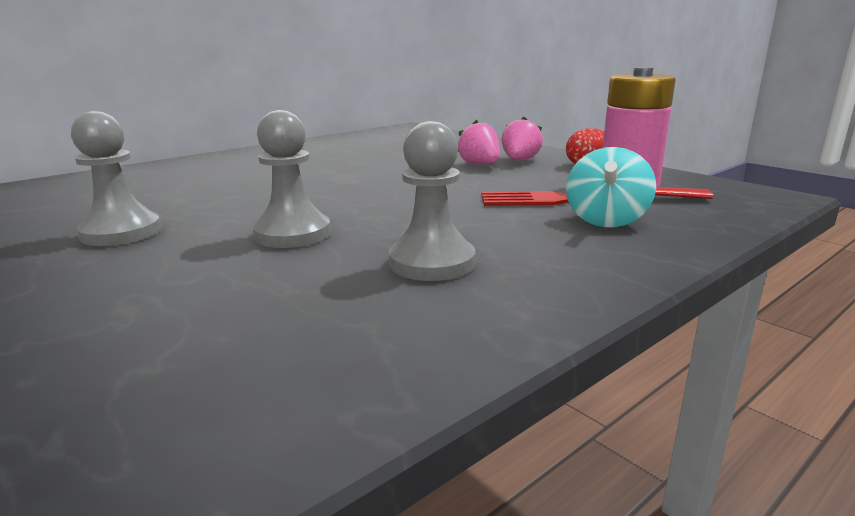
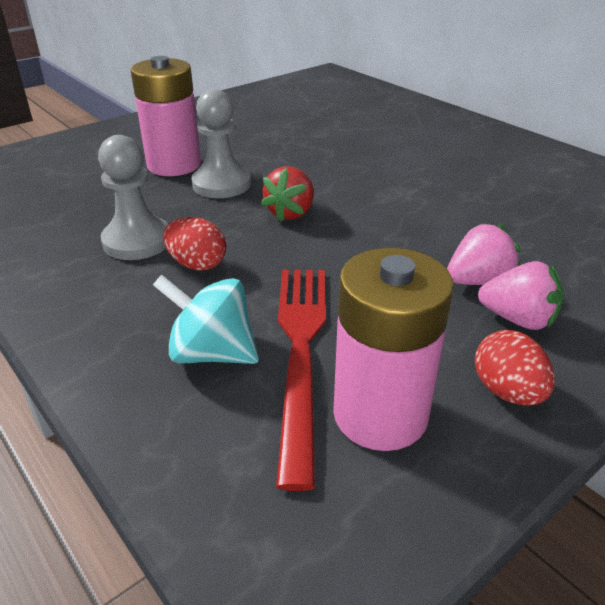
camera: 90 degrees right, 15 degrees up
grey pawn [71,111,161,246] -> none
none -> pink battery [131,56,201,176]
none -> red egg [163,217,227,271]
none -> red strawberry [261,166,314,222]

